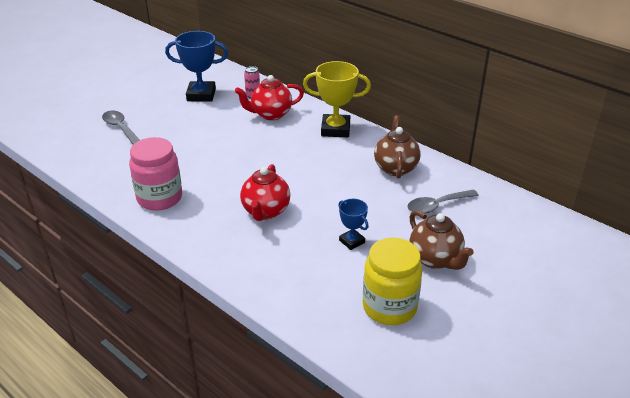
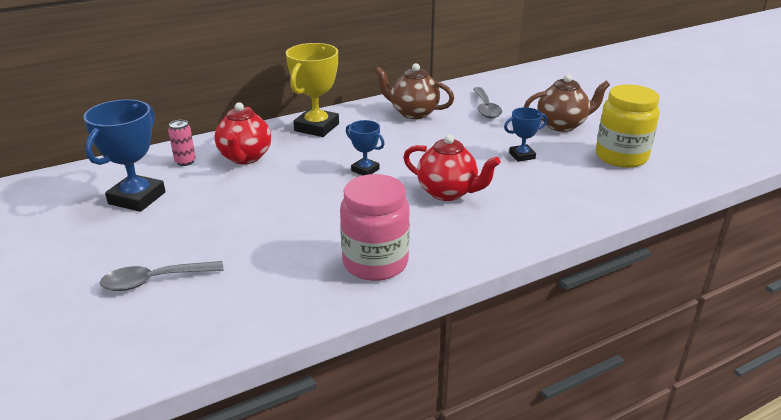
camera: 70 degrees left, 5 degrees down
none -> blue trophy [346,120,385,175]

